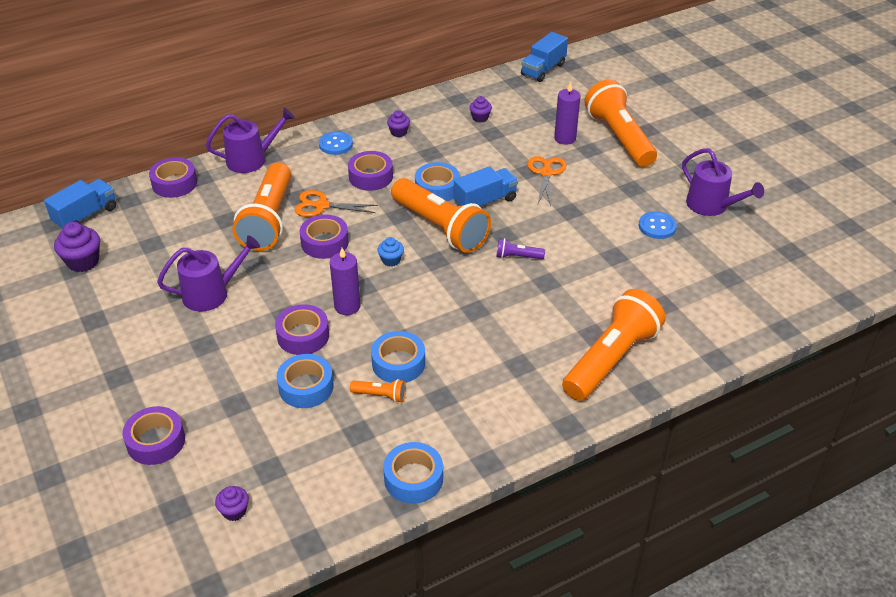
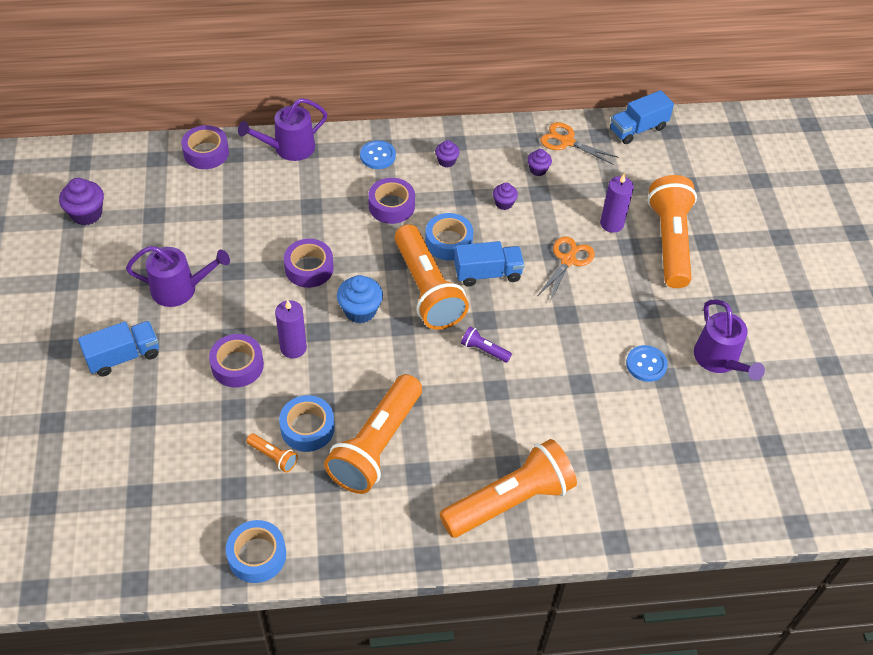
camera: 20 degrees right, 10 degrees up
blue truck [44,179,116,230] -> blue truck moved to [78,321,159,376]
purple tape [122,406,185,465] -> none
purple watering can [206,108,295,173] -> purple watering can turned 150 degrees clockwise [238,98,327,161]
purple cupcake [215,486,249,521] -> purple cupcake moved to [493,183,518,210]
orange flashlight [232,162,291,251] -> orange flashlight moved to [324,374,422,494]
blue tape [277,354,334,408] -> none
orange scissors [295,190,378,217] -> orange scissors moved to [541,122,619,165]
blue cupcake [377,237,404,267] -> blue cupcake [337,275,383,323], size x1.68

